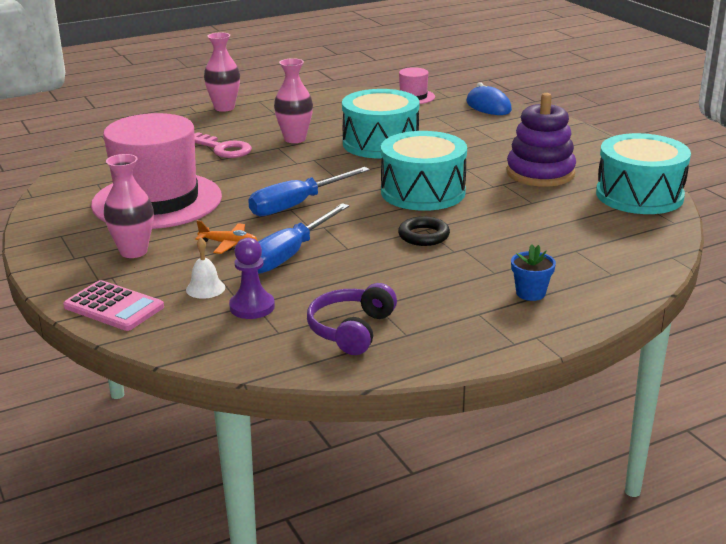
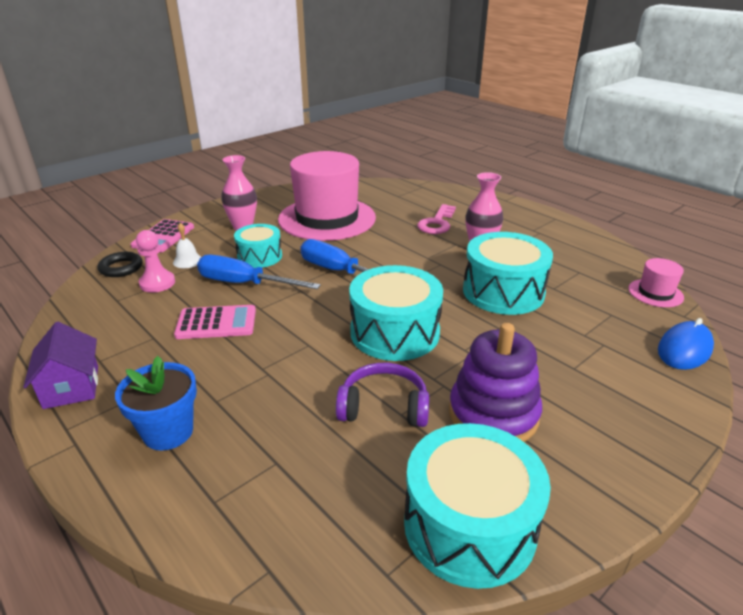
camera: 75 degrees right, 5 degrees up
orange plane [195,220,258,254] -> turquoise drum [234,224,282,268]
pink vase [204,33,240,112] -> none
purple pawn [229,238,275,319] -> pink pawn [136,230,175,292]
purple headphones [307,283,397,355] -> purple headphones moved to [336,363,429,427]
black ring [398,216,450,246] -> black ring moved to [98,252,143,277]
blue flower pot [511,244,556,301] -> blue flower pot [115,356,197,451], size x1.53
none -> purple house [23,322,98,409]
none -> pink calculator [174,305,256,339]

